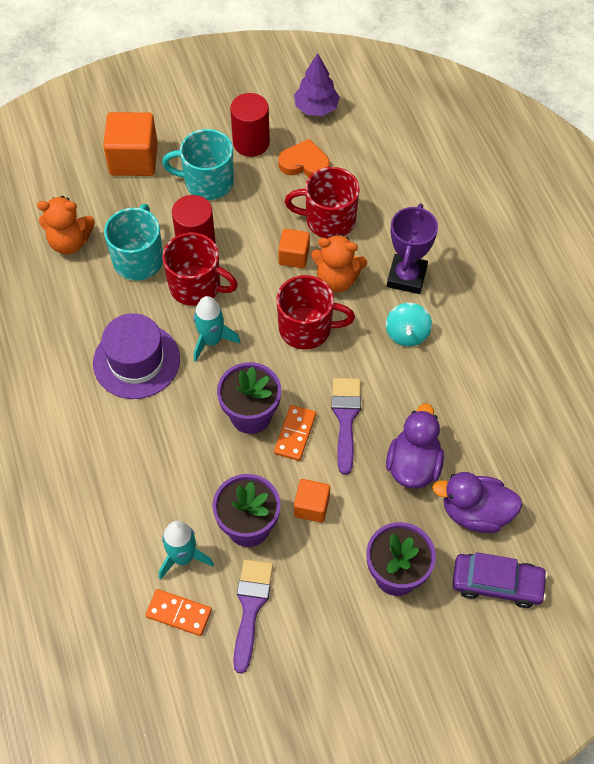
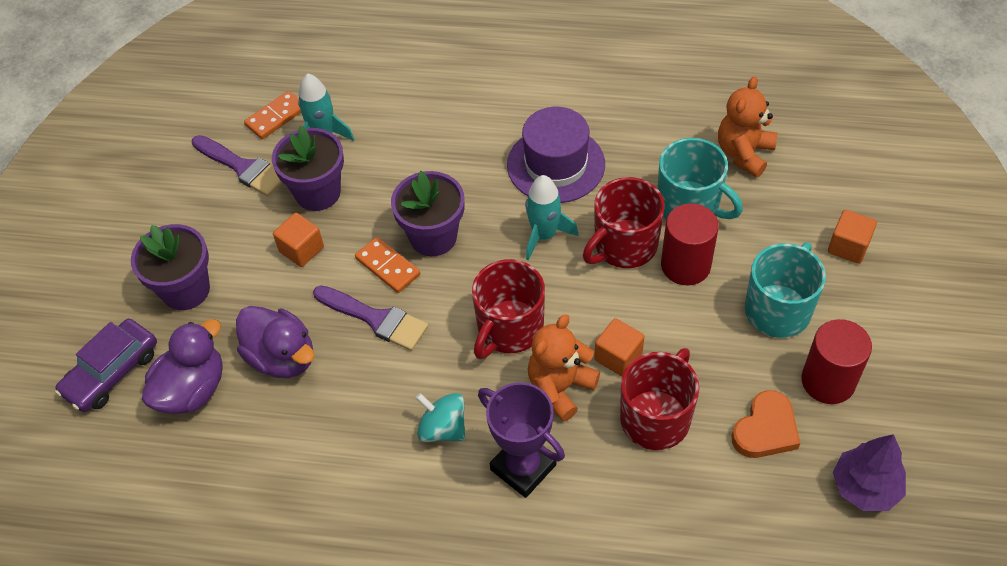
camera: 120 degrees right, 5 degrees down
orange cube [103,112,158,176] -> orange cube [828,210,877,264], size x0.57

